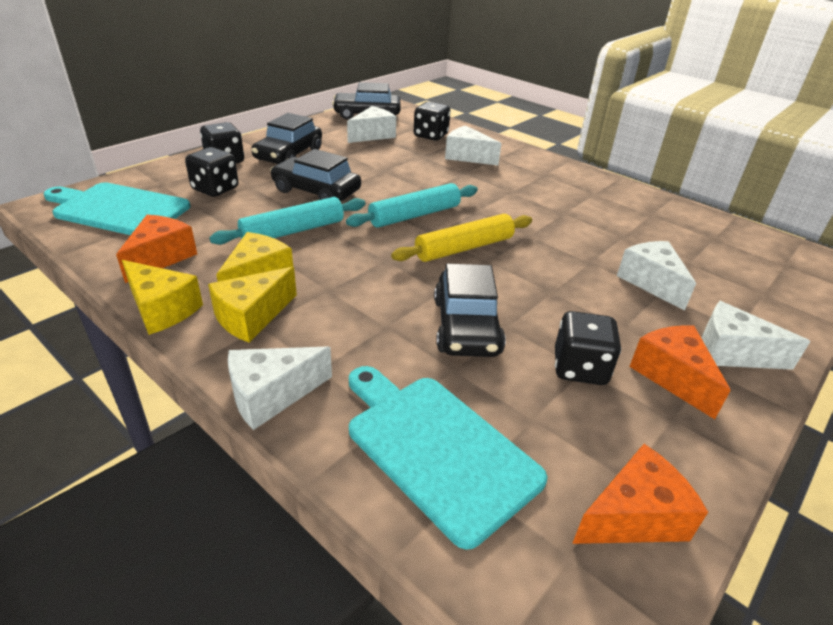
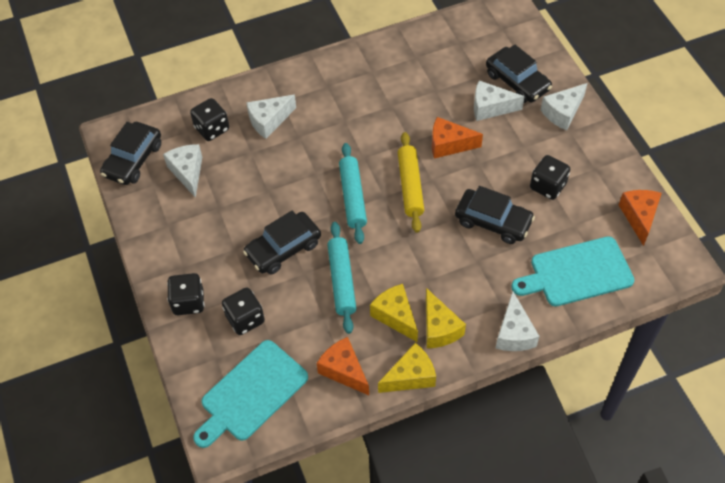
camera: 60 degrees left, 20 degrees up
black car [251,113,322,164] -> black car moved to [486,44,552,103]
orange cheese [629,325,731,419] -> orange cheese moved to [432,117,483,159]

